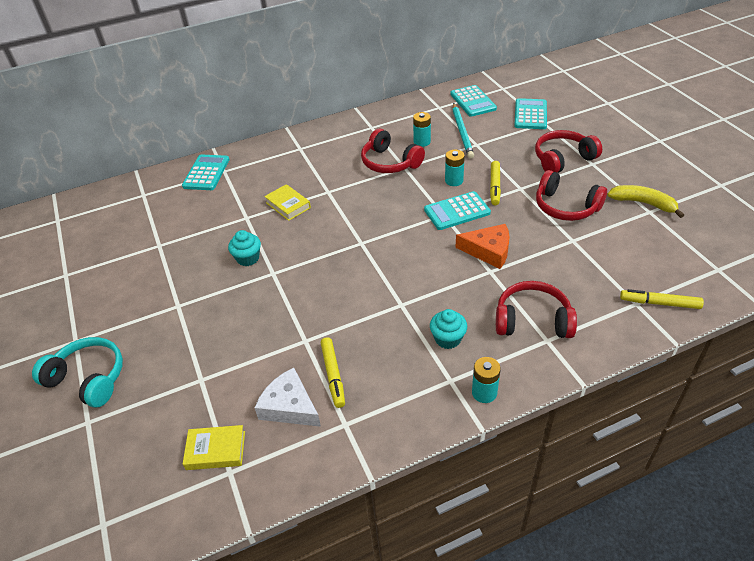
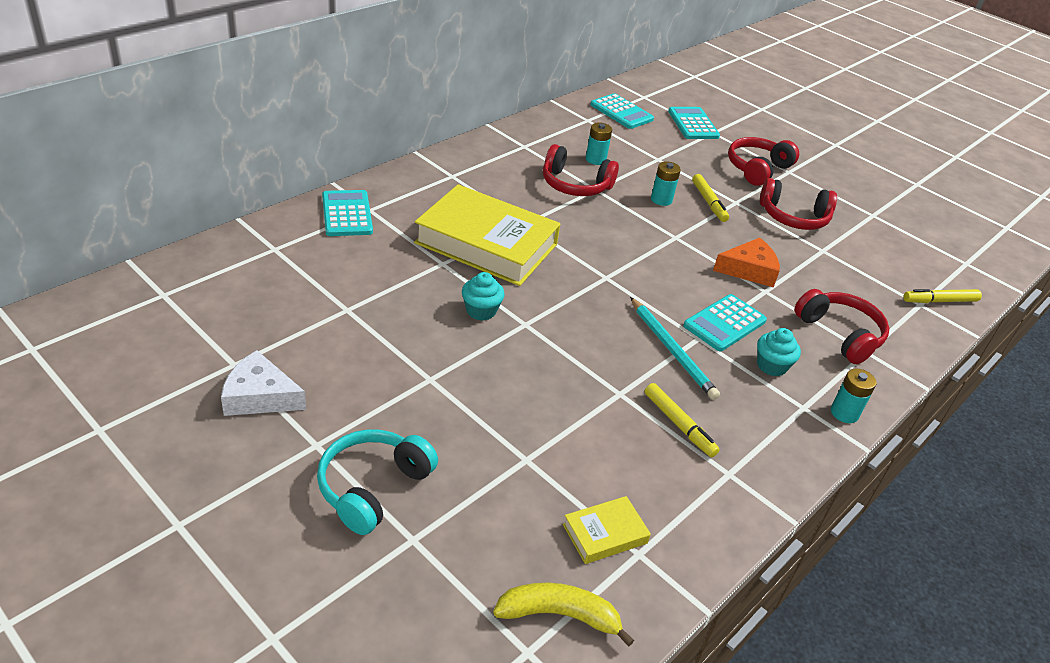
camera: 30 degrees left, 5 degrees down
turquoise headphones [32,337,123,408] -> turquoise headphones turned 60 degrees counterclockwise [317,429,438,535]
white cheese [255,368,321,427] -> white cheese moved to [221,350,306,416]
yellow book [264,184,311,221] -> yellow book [414,184,561,286], size x2.32
turquoise calculator [424,191,491,230] -> turquoise calculator moved to [683,294,767,351]
turquoise pencil [453,103,474,159] -> turquoise pencil moved to [630,297,720,400]
red headphones [496,281,577,338] -> red headphones turned 75 degrees clockwise [794,289,889,364]
yellow banana [607,185,684,218] -> yellow banana moved to [493,583,634,647]

